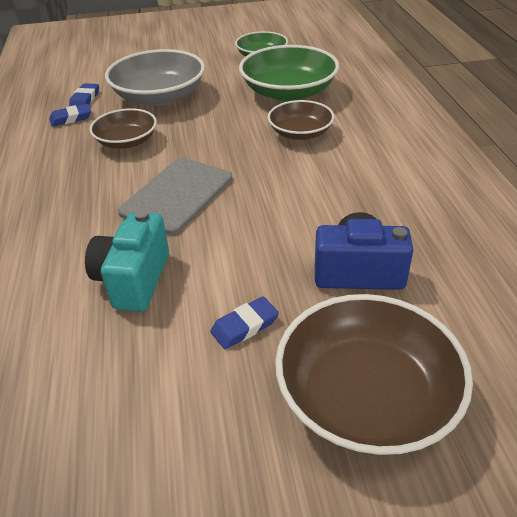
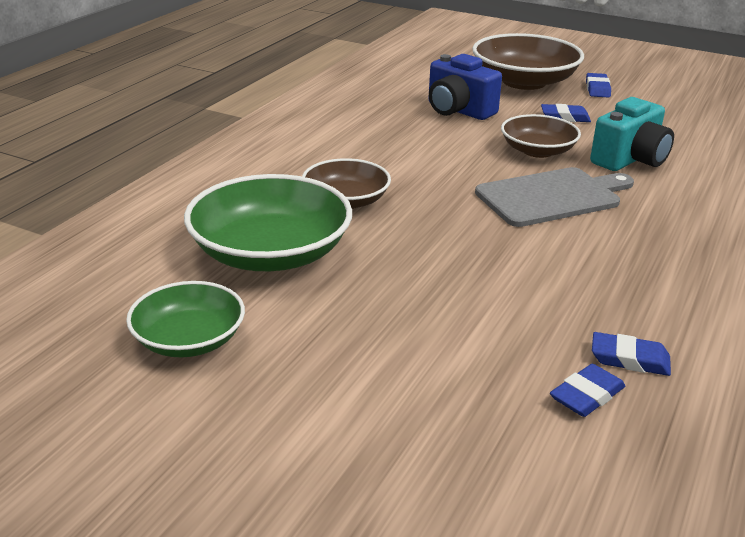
camera: 145 degrees left, 10 degrees down
brown bowl [90,108,157,149] -> brown bowl moved to [501,114,581,158]
grey bowl [105,49,205,106] -> none
none -> blue eraser [586,73,611,98]

